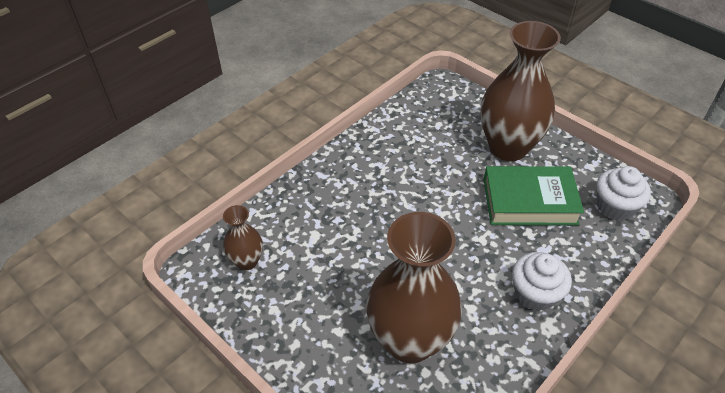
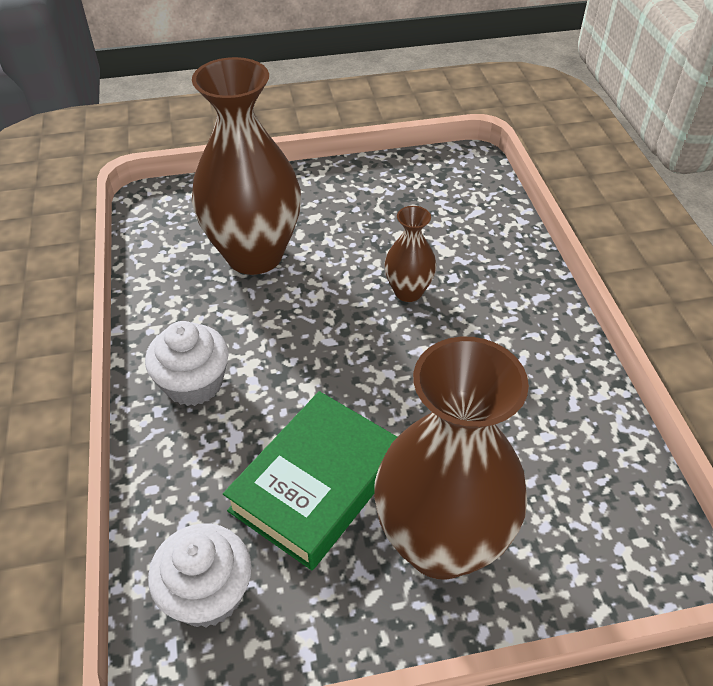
camera: 125 degrees right, 0 degrees up
brown vase [223,205,263,270] -> brown vase moved to [384,206,437,302]

